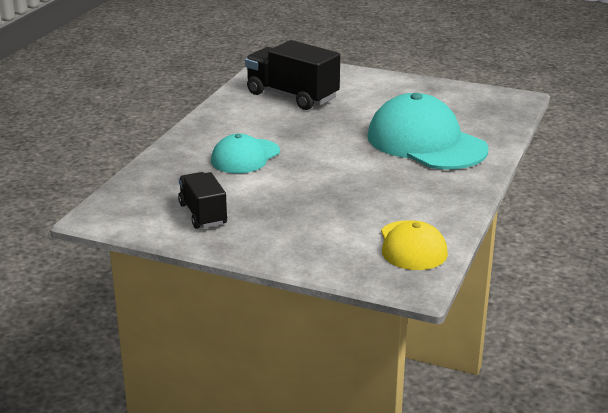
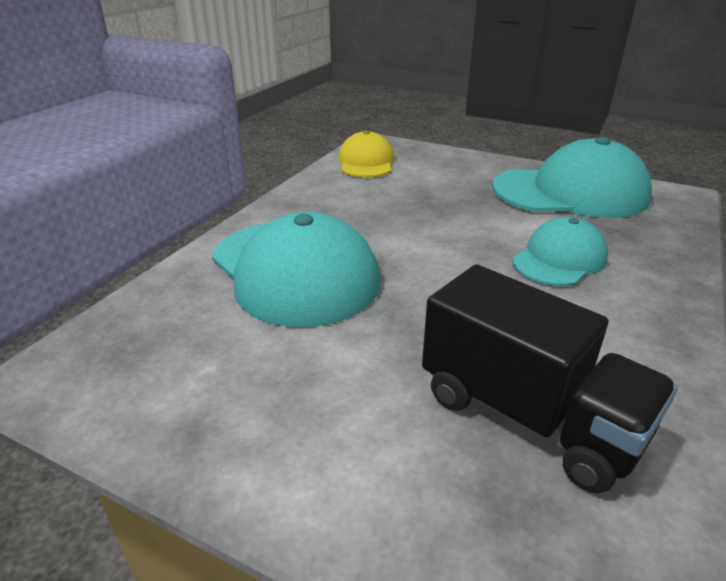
camera: 175 degrees left, 5 degrees up
black truck [178,172,227,229] -> turquoise cap [492,137,652,218]

